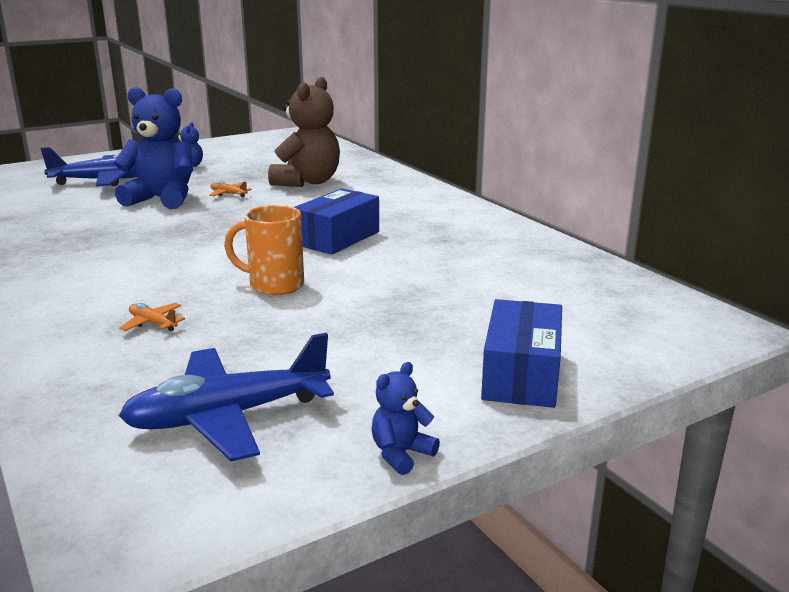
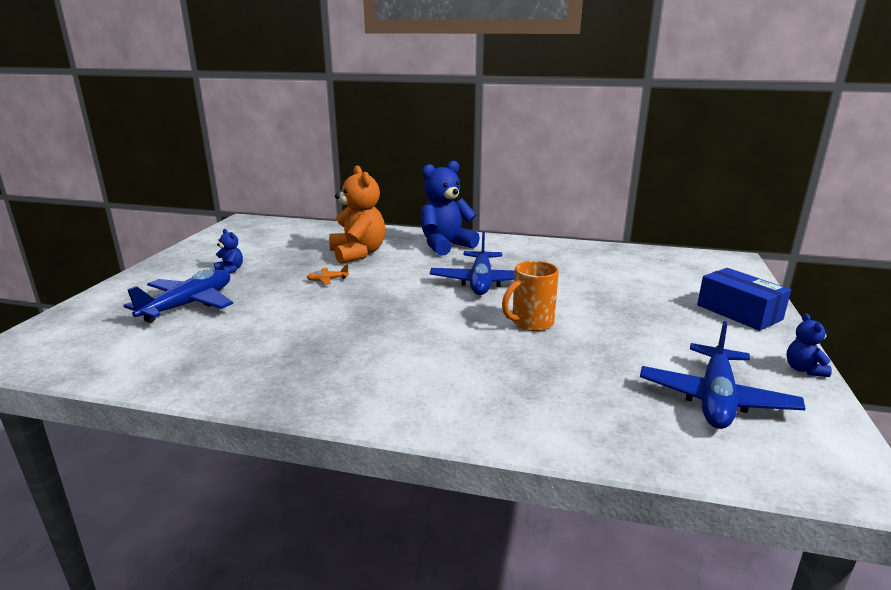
camera: 45 degrees left, 0 degrees up
blue teddy bear [114,87,193,209] -> blue teddy bear moved to [421,161,480,256]
orange plane [119,303,185,331] -> none
brown teddy bear [268,77,340,187] -> orange teddy bear [329,165,385,264]
blue box [294,188,379,255] -> blue plane [430,232,515,295]

